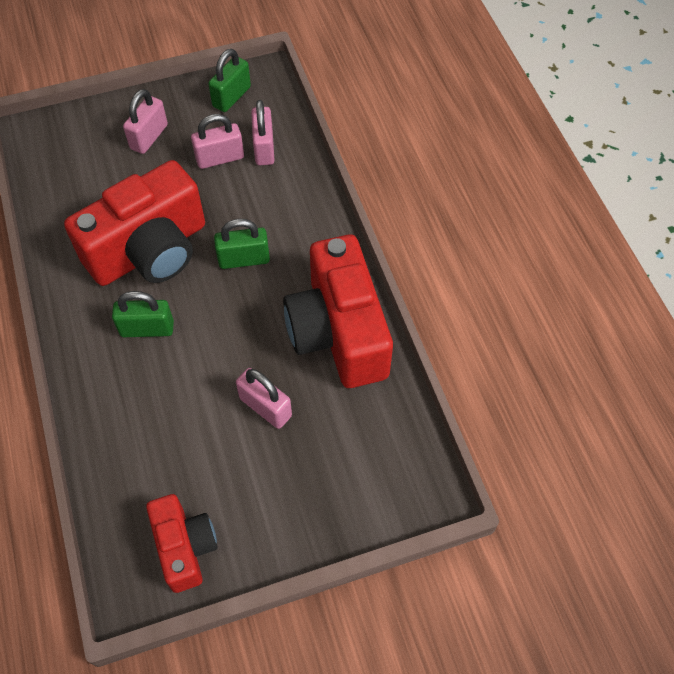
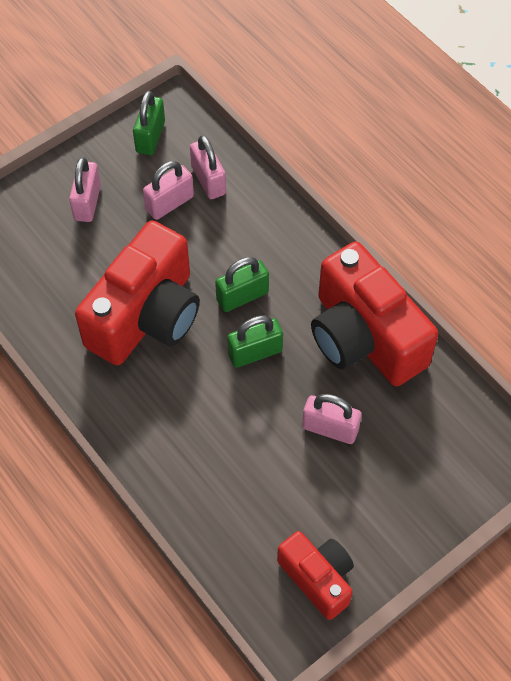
camera: 20 degrees left, 0 degrees up
green padlock [112,291,174,337] -> green padlock moved to [227,315,283,368]

